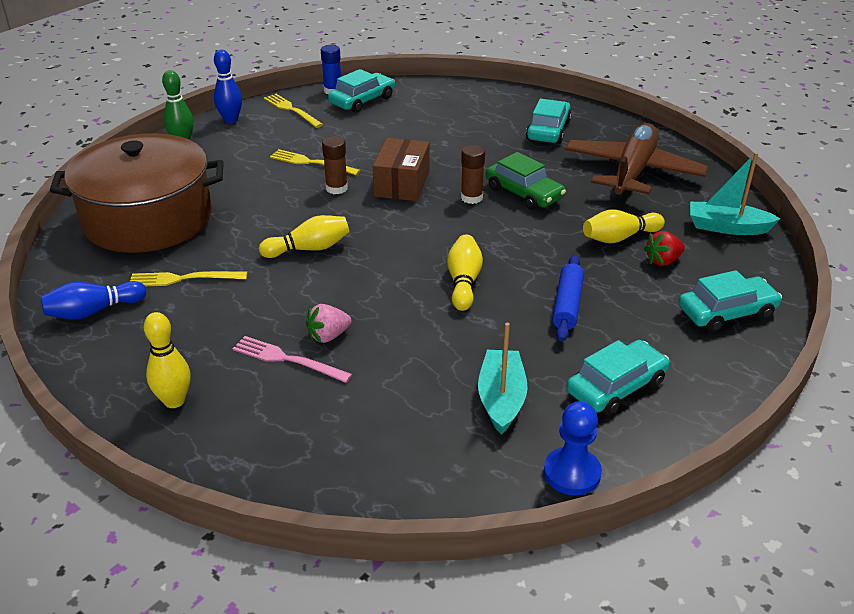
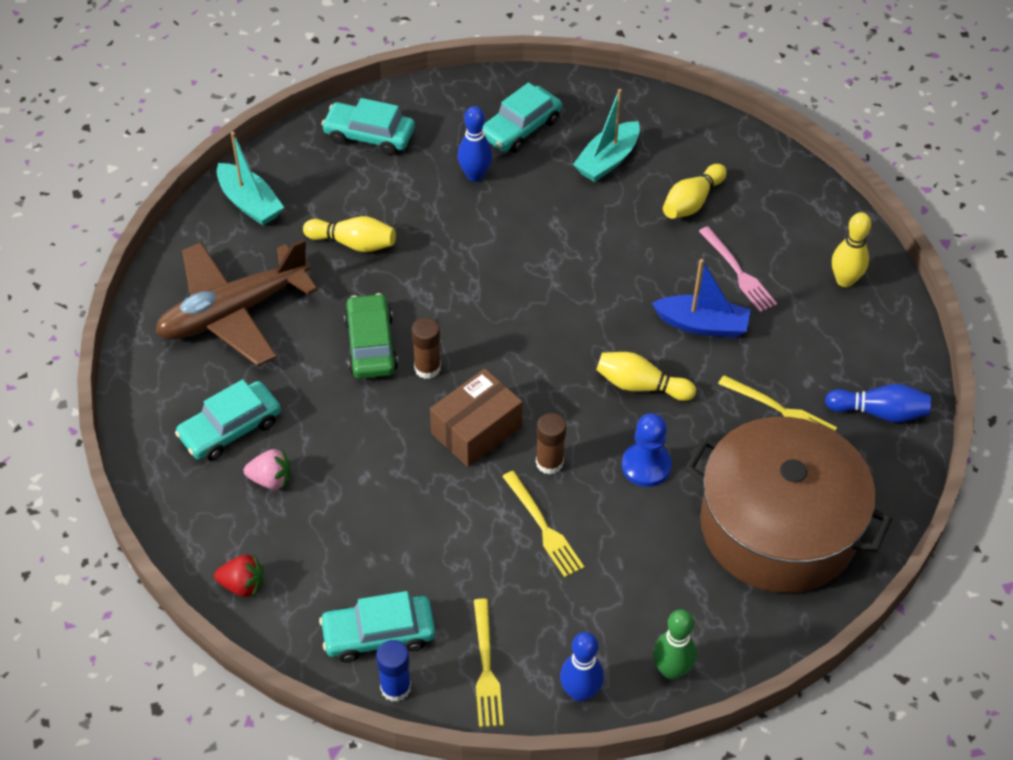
camera: 145 degrees left, 15 degrees up
pink strawberry [306,304,351,343] -> pink strawberry moved to [244,448,290,489]
yellow bowling pin [447,235,483,311] -> yellow bowling pin moved to [663,164,727,219]
blue pawn [544,401,602,495] -> blue pawn moved to [622,413,672,487]
blue rolling pin [552,255,584,342] -> none
turquoise car [567,340,669,416] -> turquoise car turned 45 degrees counterclockwise [483,83,562,153]
red strawberry [644,231,685,266] -> red strawberry moved to [214,554,263,597]
none -> blue bowling pin [458,106,492,182]
none -> blue boat [652,259,751,338]

